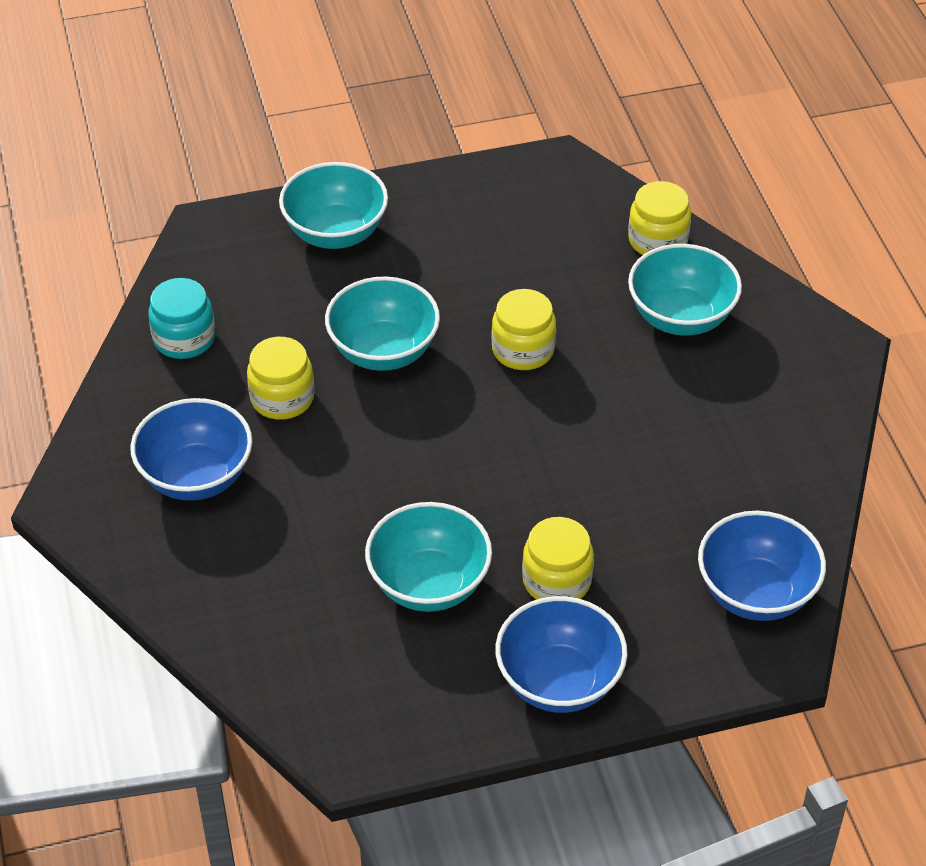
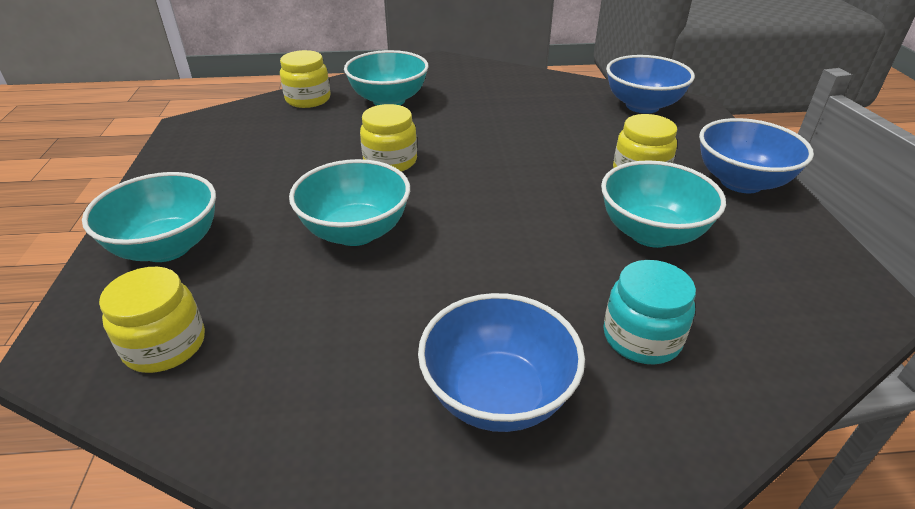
camera: 80 degrees left, 10 degrees down
turquoise jar [149,278,215,359] -> turquoise jar moved to [603,260,696,364]
yellow jar [247,337,314,420] -> yellow jar moved to [99,267,205,373]

